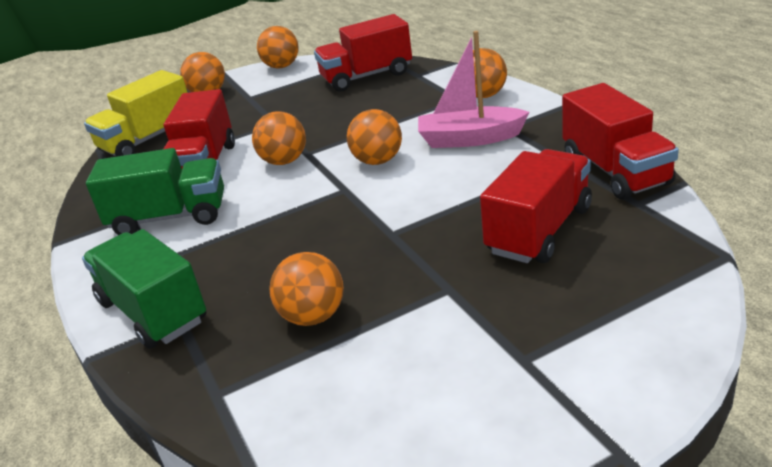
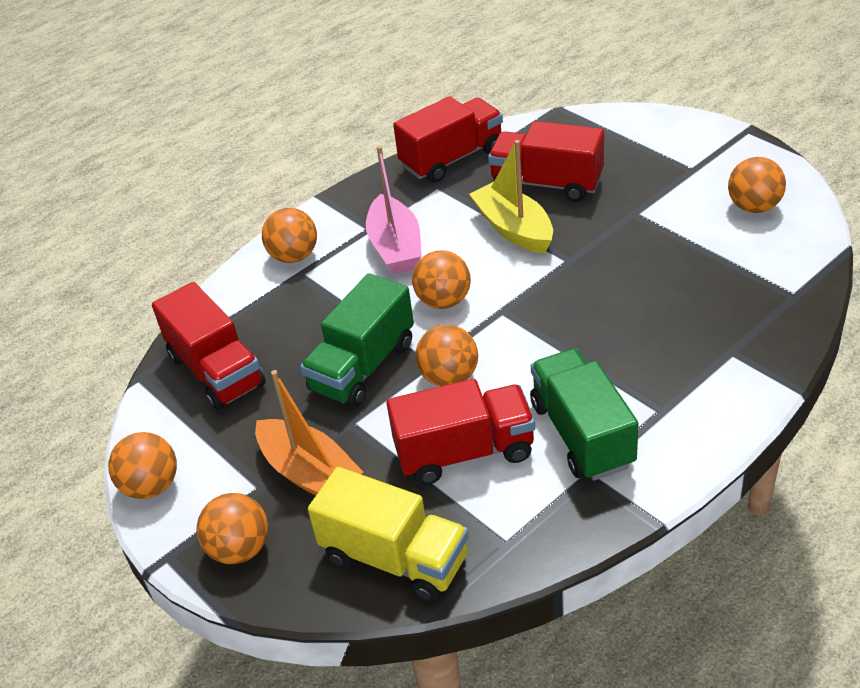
camera: 105 degrees left, 10 degrees up
green truck [82,229,206,349] -> green truck moved to [300,273,414,408]
orange ball [269,252,344,326] -> orange ball moved to [728,157,786,213]
none -> orange boat [255,370,363,496]
none -> yellow boat [469,140,553,253]

